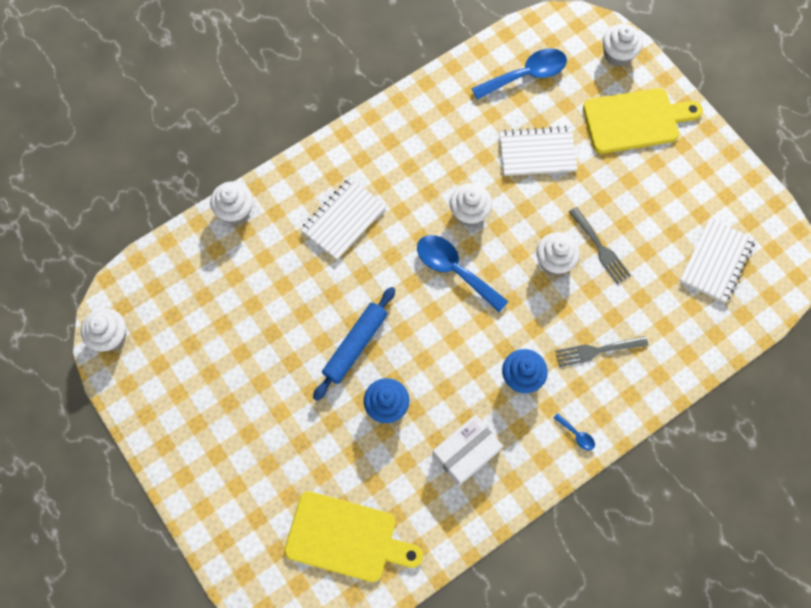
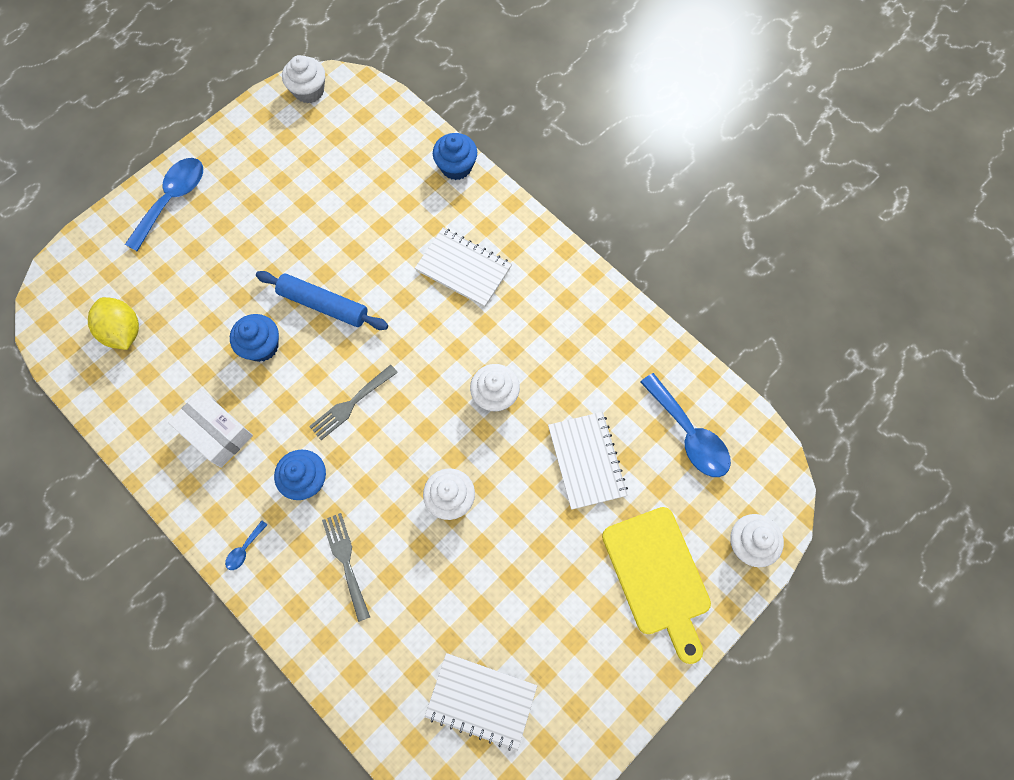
camera: 80 degrees right, 0 degrees up
white cupcake [210,181,253,224] -> blue cupcake [433,133,477,180]
yellow cutting board [284,491,423,582] -> yellow lemon [88,297,139,350]
blue spoon [417,235,509,312] -> blue spoon moved to [125,158,203,251]
grey fork [569,207,631,284] -> grey fork moved to [309,365,398,440]

